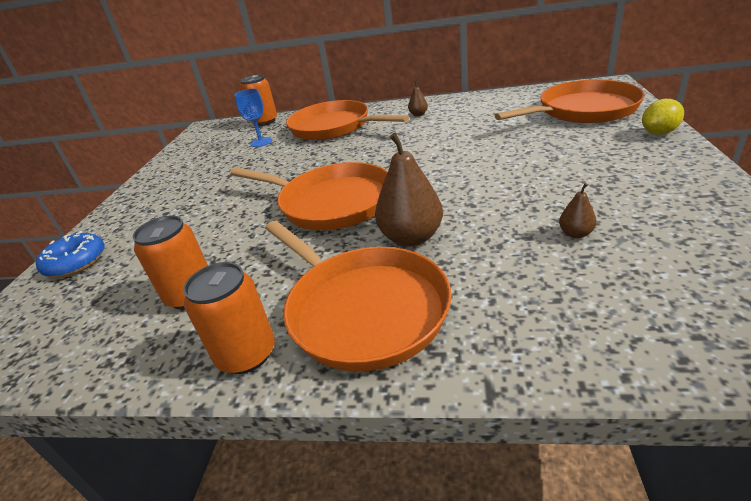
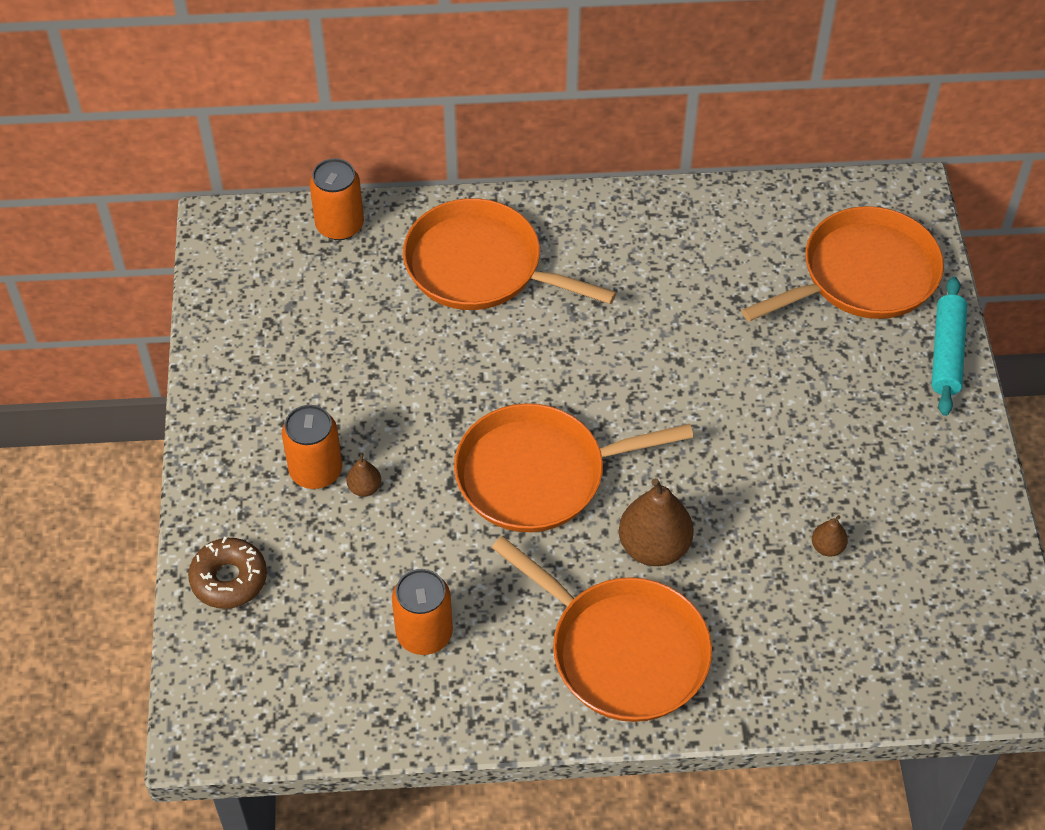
camera: 15 degrees left, 20 degrees up
blue donut [36,231,105,278] -> brown donut [188,537,267,609]
orange can [183,262,275,374] -> orange can moved to [282,405,342,489]
orange pan [231,162,388,230] -> orange pan turned 150 degrees clockwise [454,403,694,532]
blue goblet [234,89,272,147] -> none
brown pear [408,81,428,116] -> brown pear moved to [347,453,381,497]
yellow lemon [642,99,684,135] -> turquoise rolling pin [931,277,967,416]

